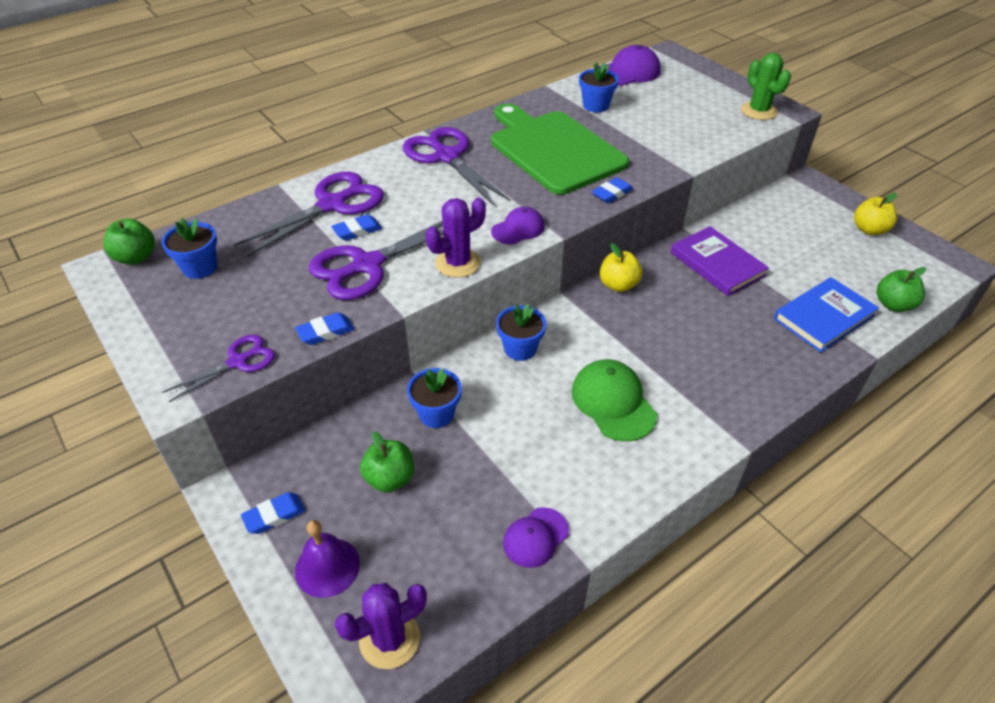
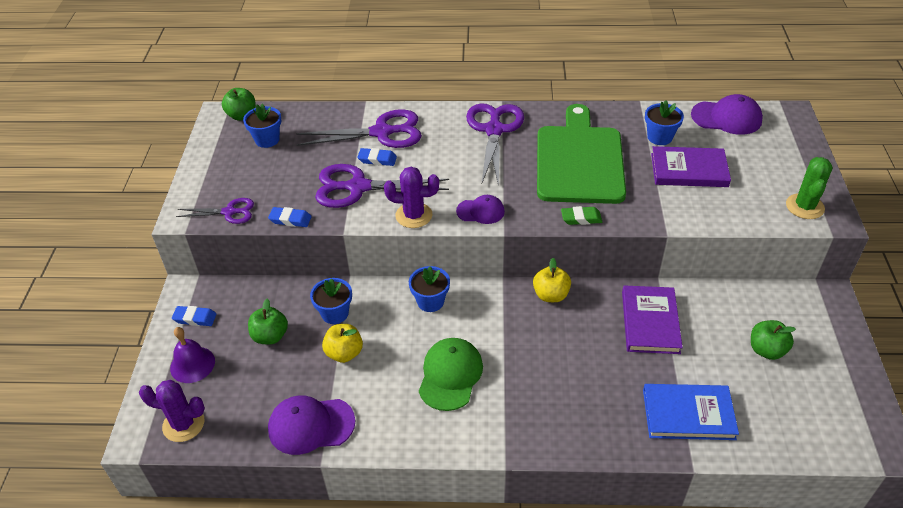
camera: 40 degrees right, 0 degrees up
purple cap [503,507,569,568] -> purple cap [268,395,355,455], size x1.59
blue eraser [592,177,633,203] -> green eraser [561,206,602,225]
yellow apple [854,193,897,235] -> yellow apple moved to [322,324,363,363]
green apple [877,267,926,312] -> green apple moved to [751,320,796,360]
none -> purple book [651,146,731,187]

